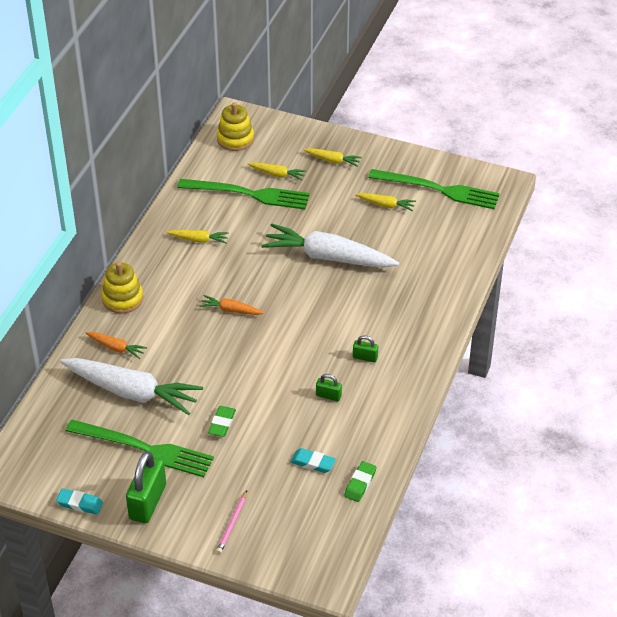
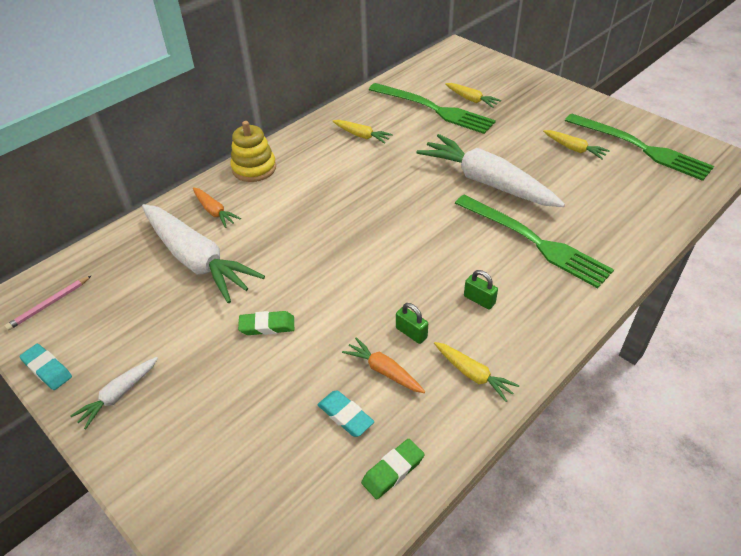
camera: 25 degrees right, 0 degrees up
green fork [66,420,214,477] -> green fork moved to [455,195,614,288]
green padlock [126,451,166,523] -> white carrot [70,357,158,429]
orange carrot [199,295,264,315] -> orange carrot moved to [342,337,425,393]
green eraser [208,406,236,437] -> green eraser turned 45 degrees clockwise [238,311,294,335]
pink pencil [216,491,247,554] -> pink pencil moved to [4,276,91,331]
yellow stacking toy [217,102,254,151] -> none
yellow carrot [304,148,362,167] -> yellow carrot moved to [434,342,520,402]

